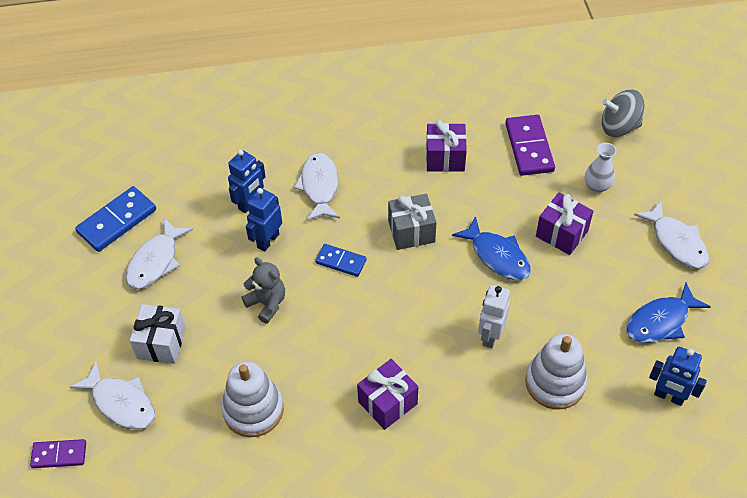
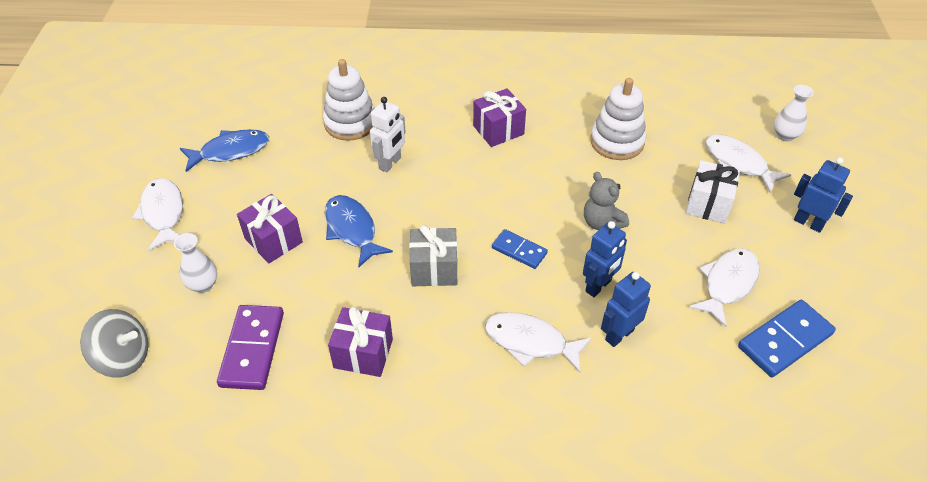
camera: 170 degrees left, 5 degrees down
purple domino [30,439,86,468] -> white vase [774,85,814,142]
white fish [294,153,340,221] -> white fish turned 105 degrees clockwise [485,312,592,372]
blue robot [649,347,707,406] -> blue robot moved to [794,157,853,233]

